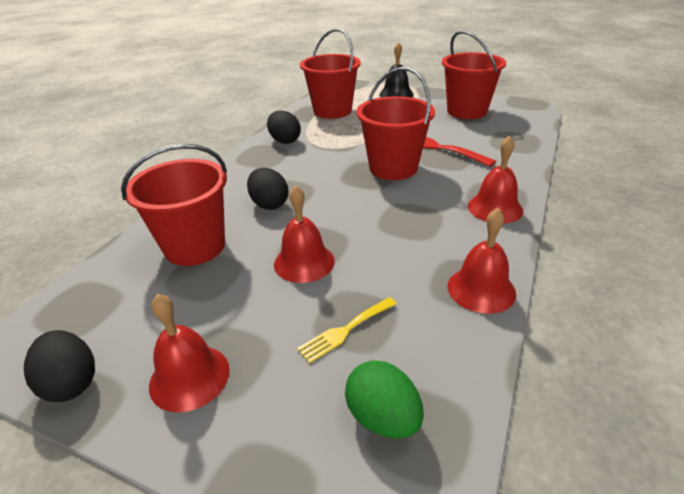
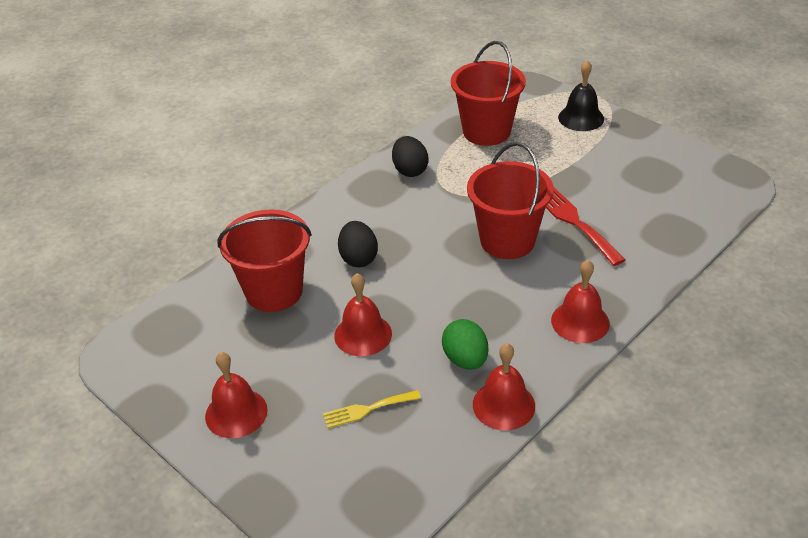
camera: 20 degrees right, 5 degrees up
black egg [24,330,95,402] -> none
green egg [345,360,424,439] -> green egg moved to [442,319,488,370]
red bucket [442,30,506,119] -> none

